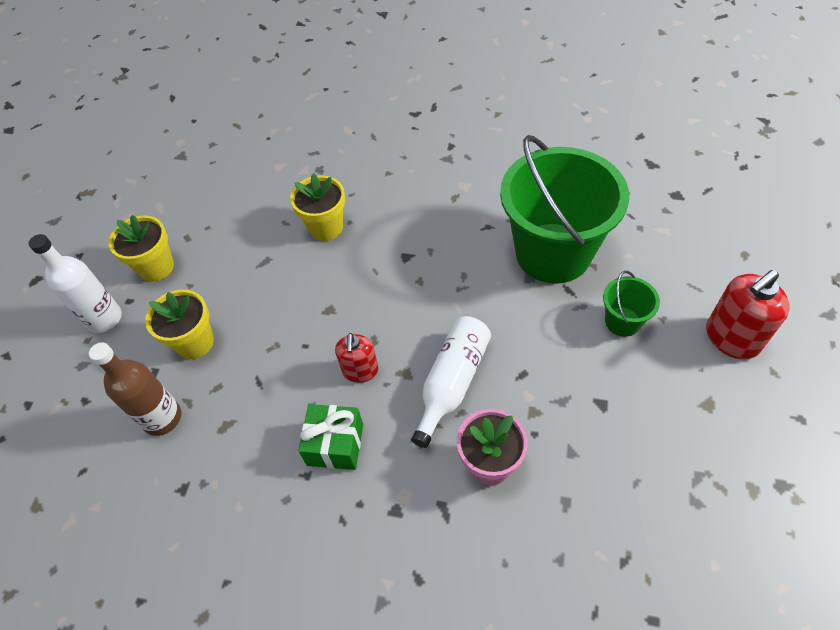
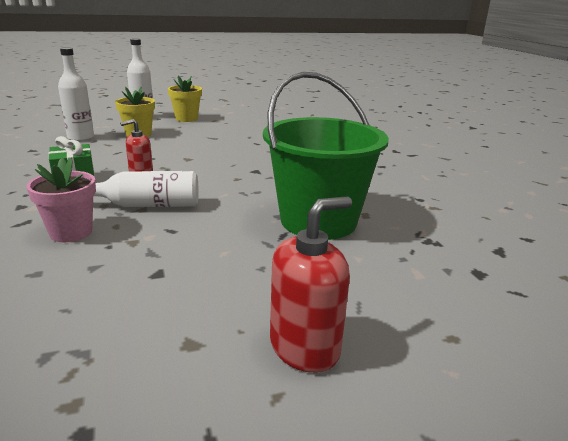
camera: 55 degrees right, 30 degrees down
brown bottle [89,342,181,436] -> white bottle [58,47,94,141]
yellow flower pot [290,173,345,241] -> none
green bucket [603,271,660,337] -> none
red soap dispenser [706,270,790,359] -> red soap dispenser turned 120 degrees clockwise [270,197,352,373]

